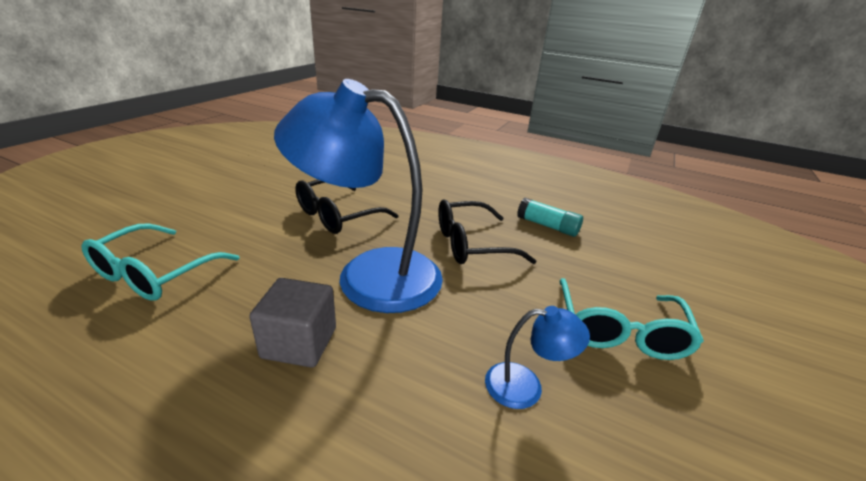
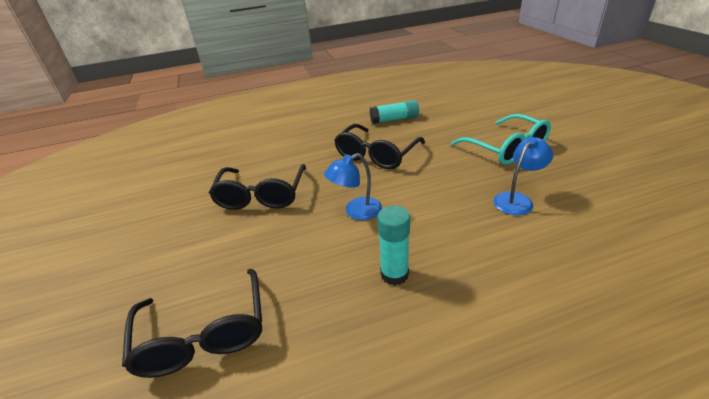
camera: 40 degrees left, 5 degrees up
turquoise glasses [82,224,240,301] -> black glasses [122,269,262,378]
grey cube [249,278,336,368] -> turquoise glue stick [377,205,410,286]
blue lamp [274,79,443,313] -> blue lamp [324,153,382,220], size x0.42

